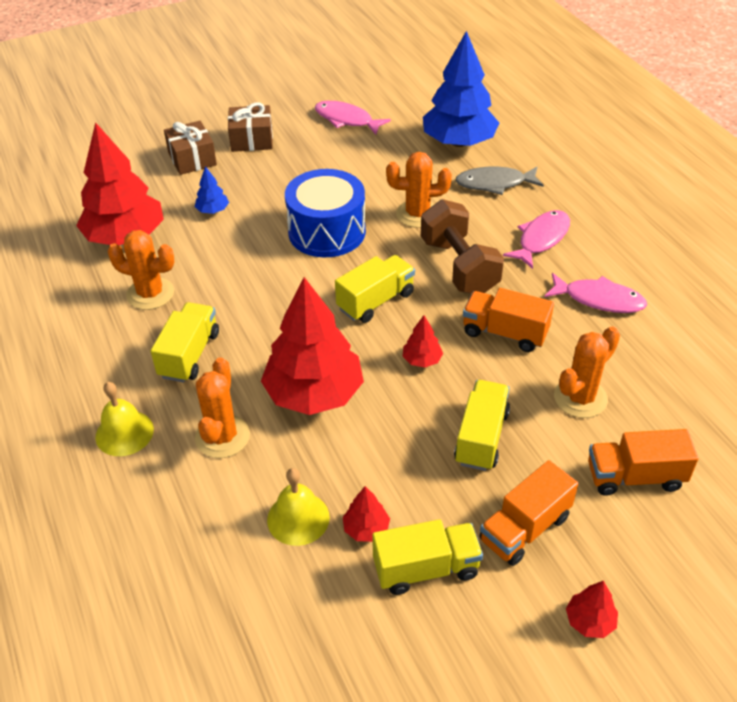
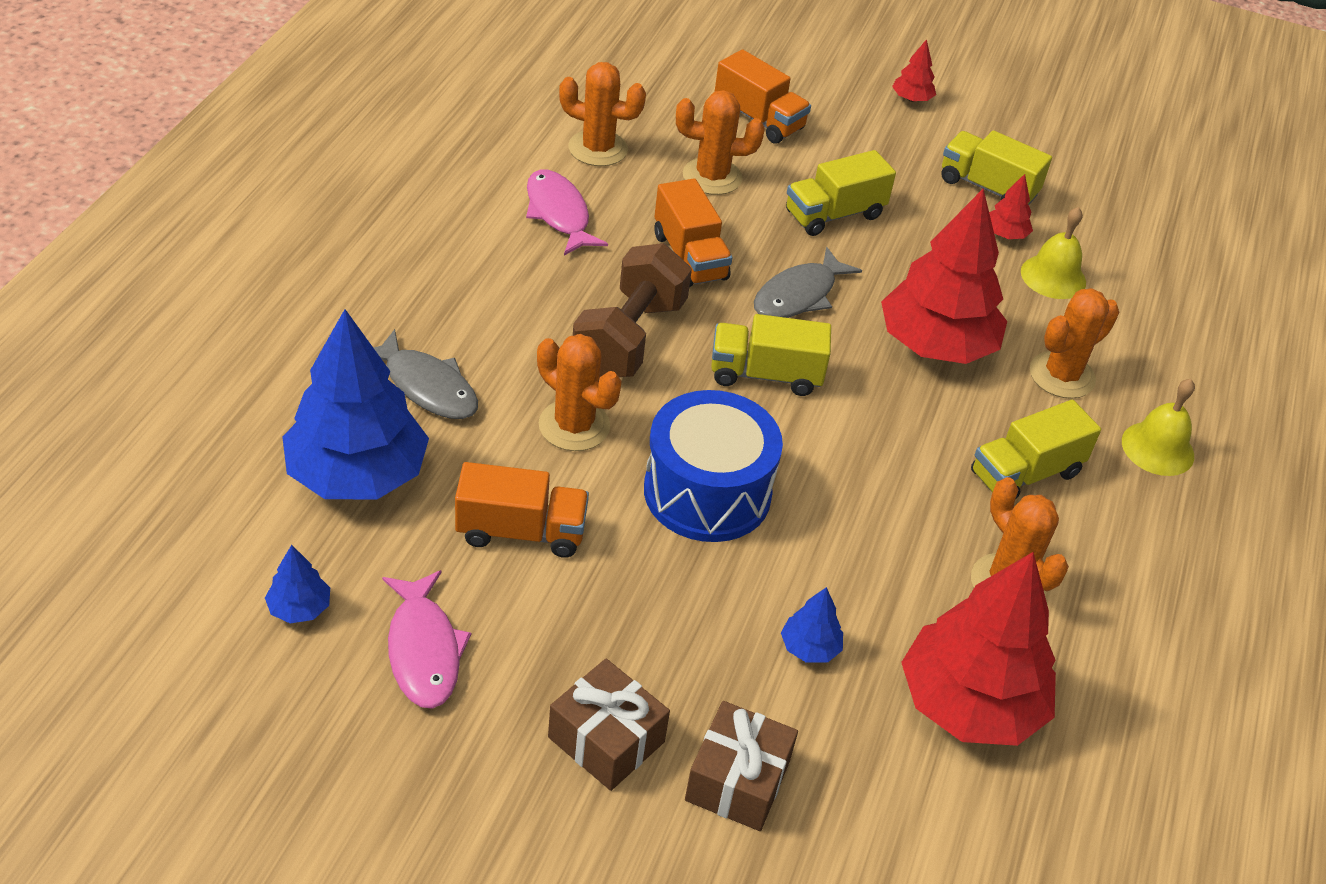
camera: 140 degrees left, 0 degrees up
red tree [403,315,443,368] -> grey fish [754,247,862,318]
orange truck [479,460,578,566] -> orange truck moved to [455,462,589,558]
pink fish [503,210,570,269] -> none
none -> blue tree [265,545,330,623]
none -> orange cactus [559,62,646,166]

